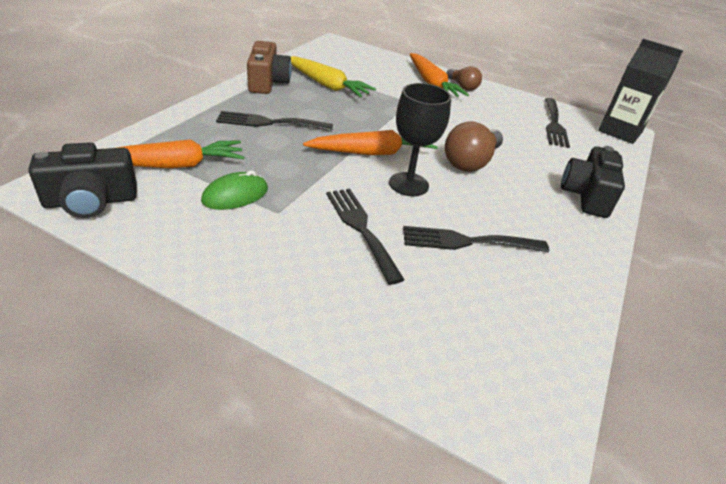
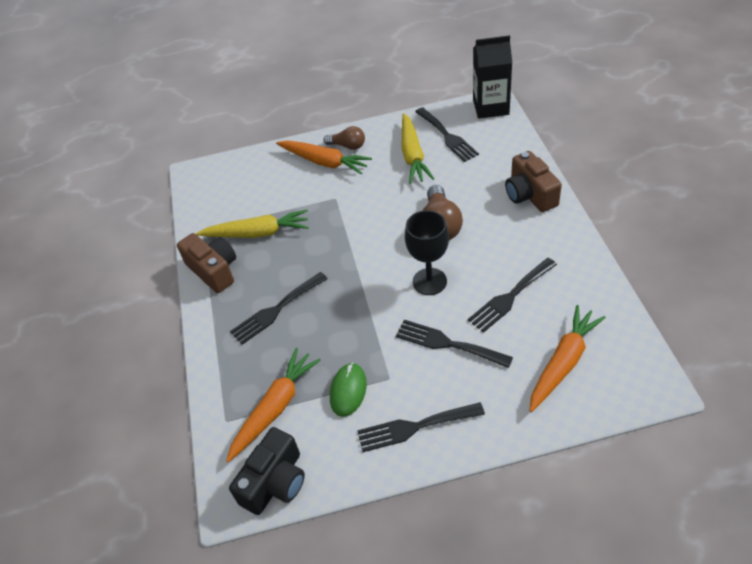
camera: 30 degrees left, 10 degrees up
orange carrot [303,130,438,155] -> orange carrot moved to [530,305,606,412]
black camera [561,146,625,218] -> brown camera [505,151,562,212]
none -> black fork [357,402,485,452]
none -> yellow carrot [402,113,434,184]

